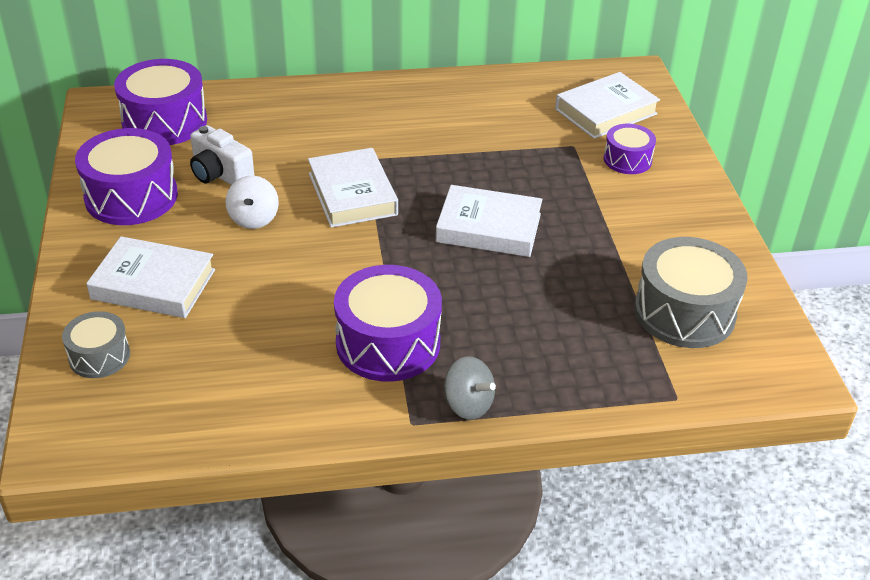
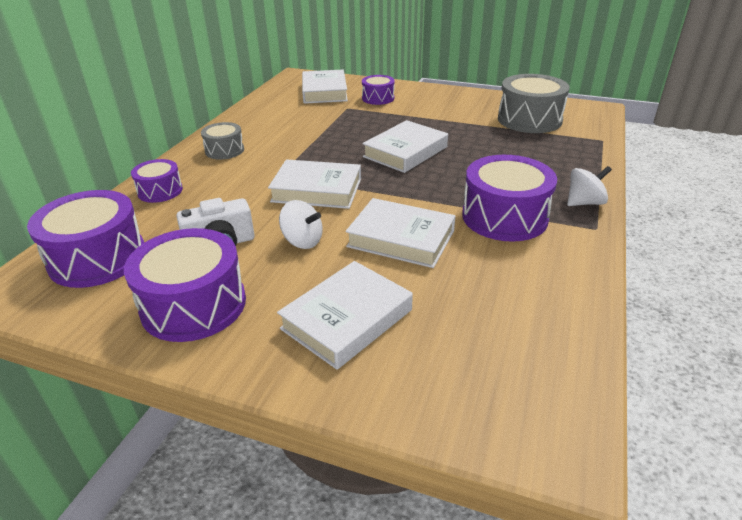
camera: 60 degrees left, 5 degrees down
grey drum [62,311,130,378] -> grey drum moved to [201,122,244,160]
grey spinning top [444,356,496,420] -> white spinning top [567,166,612,206]
none -> purple drum [131,159,183,203]
none -> white book [345,198,455,268]

